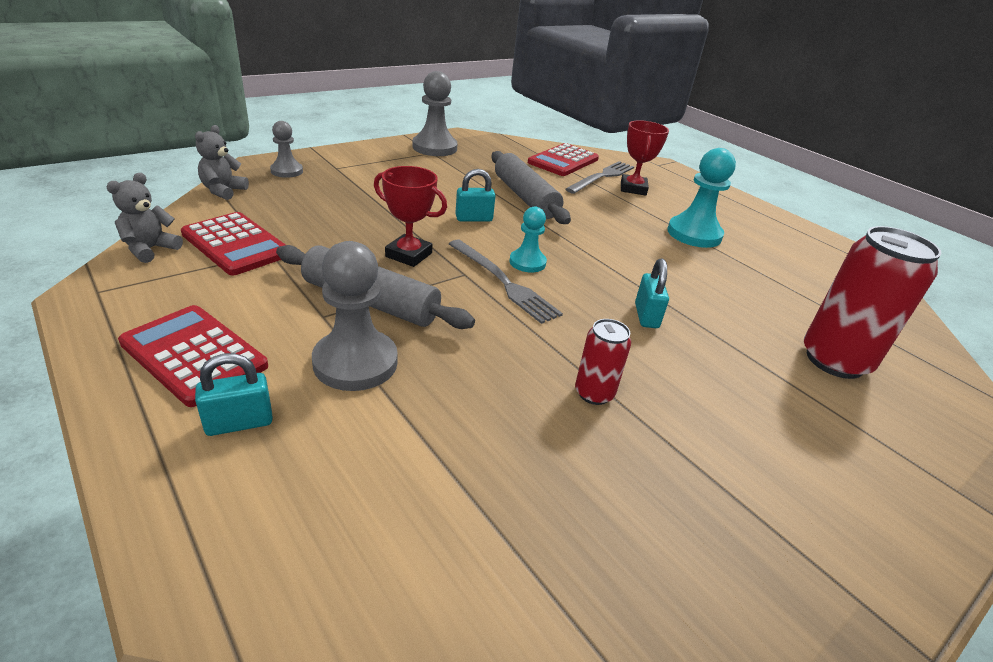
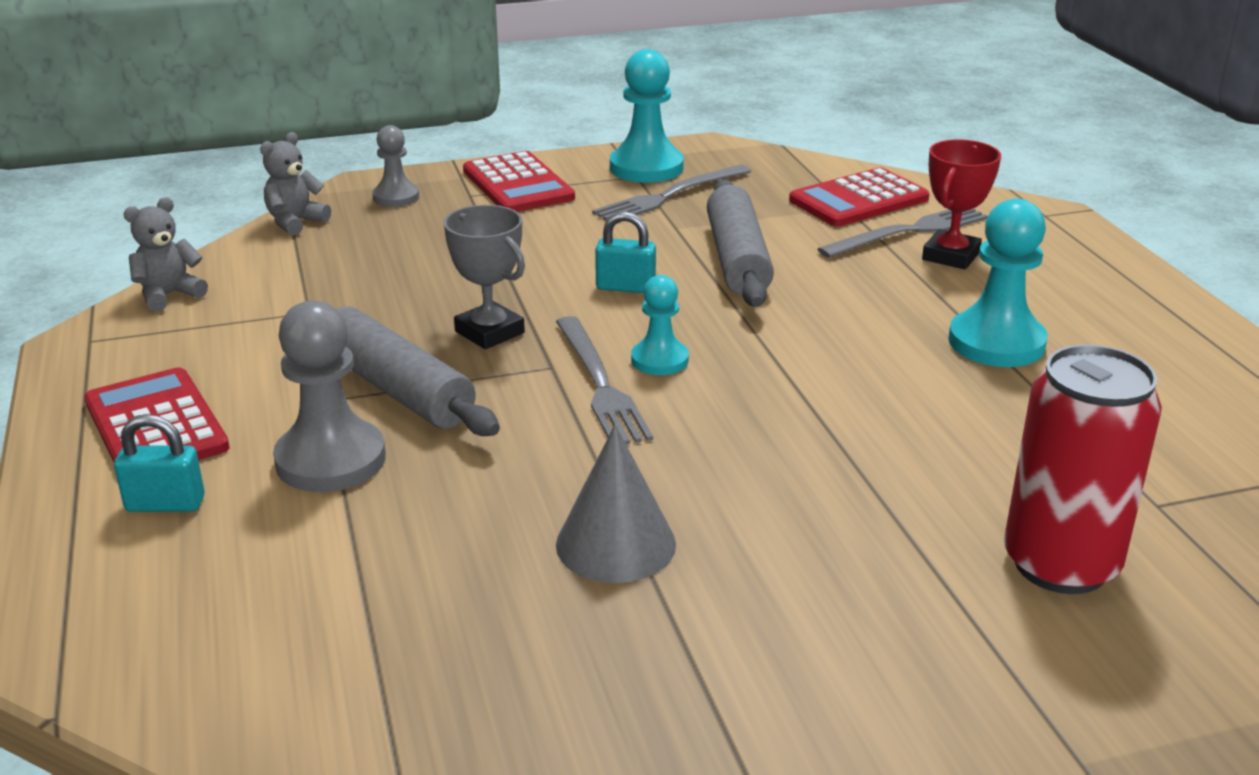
camera: 25 degrees right, 5 degrees down
red calculator [181,212,286,275] -> red calculator moved to [463,151,575,212]
red trophy [374,166,447,267] -> grey trophy [444,205,525,349]
grey pawn [413,71,458,156] -> turquoise pawn [610,49,684,183]
red can [575,319,631,405] -> grey cone [556,424,676,583]
turquoise padlock [635,258,669,328] -> none
none -> grey fork [592,164,751,221]

